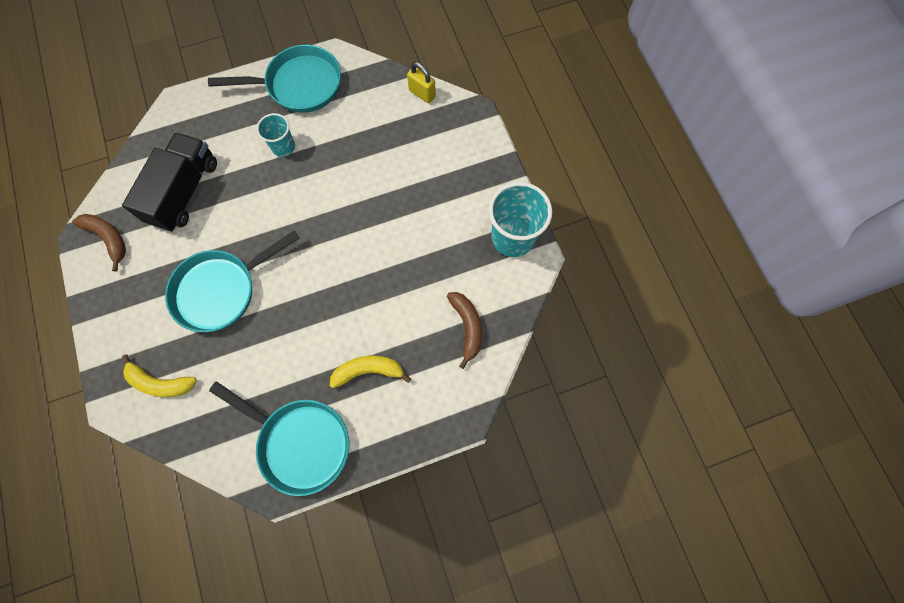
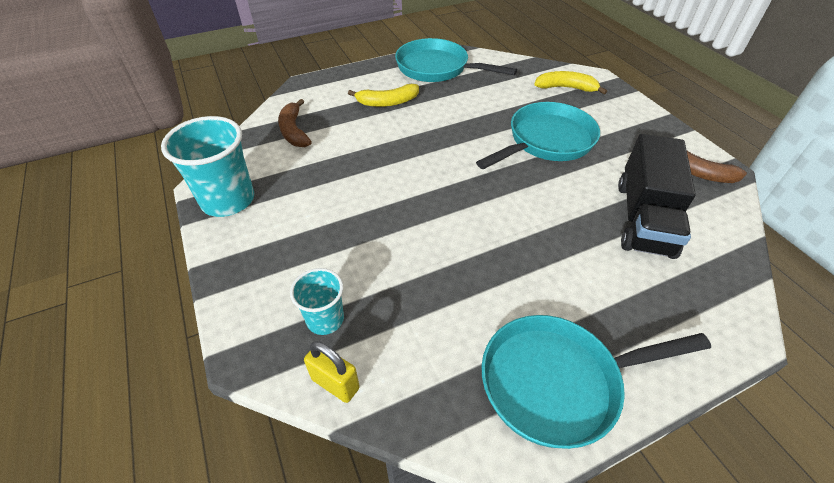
camera: 175 degrees right, 25 degrees down
turquoise cup [257,113,295,157] -> turquoise cup moved to [290,268,344,335]

